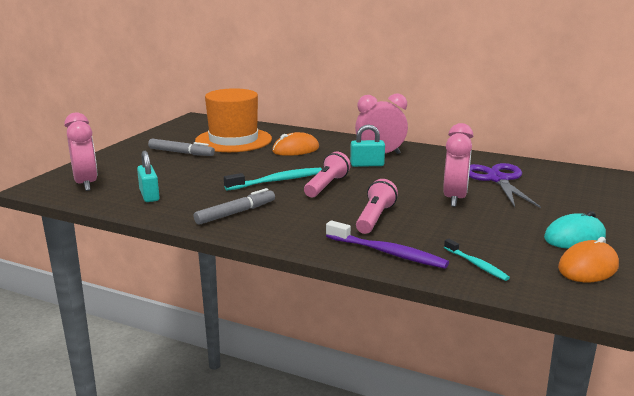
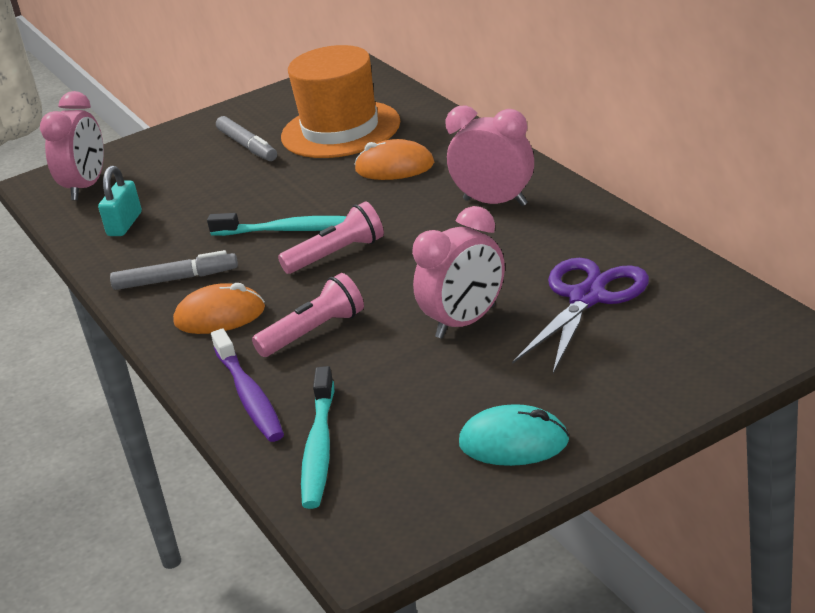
camera: 40 degrees right, 10 degrees up
turquoise padlock [350,125,385,167] -> none
turquoise toothbrush [444,239,510,281] -> turquoise toothbrush [301,366,334,509], size x1.64
orange mouse [558,237,619,282] -> orange mouse moved to [173,283,265,334]

